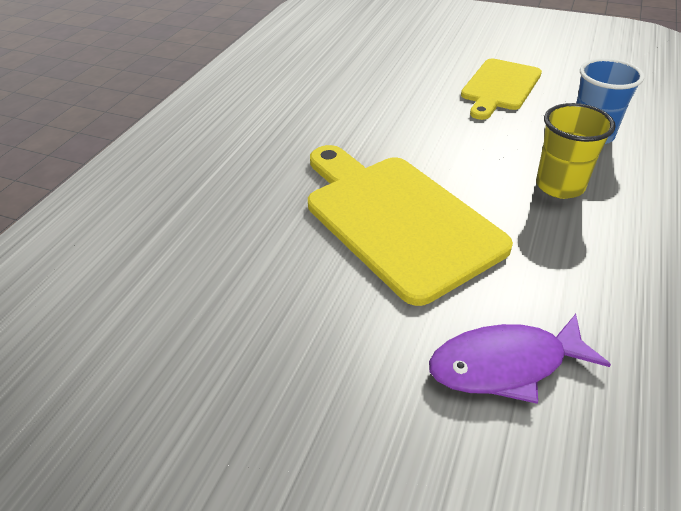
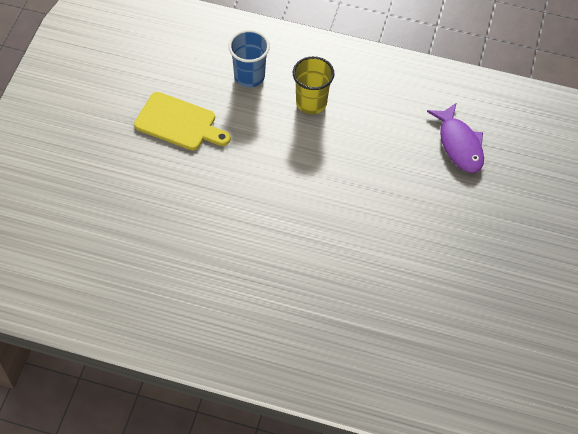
camera: 100 degrees left, 15 degrees up
yellow cutting board [308,145,513,306] -> none

